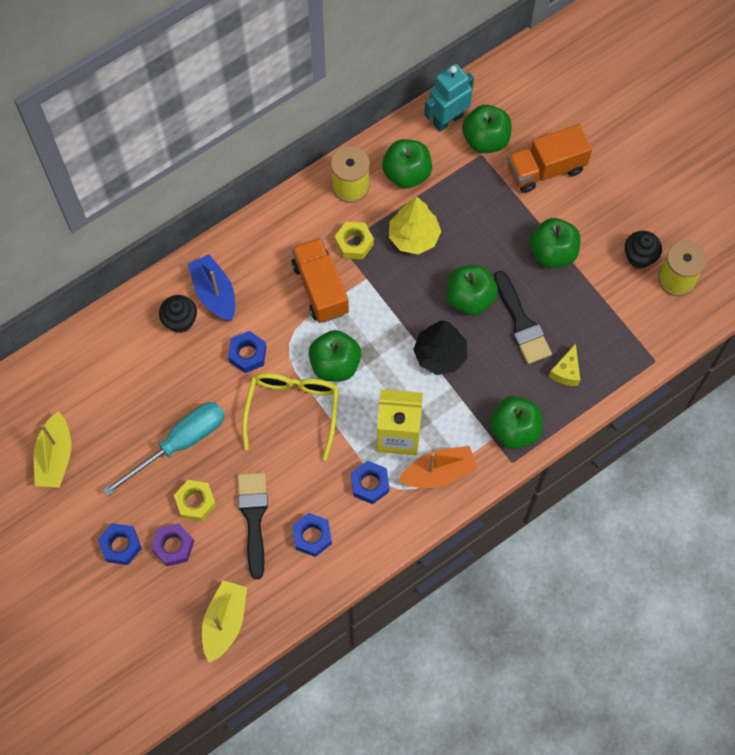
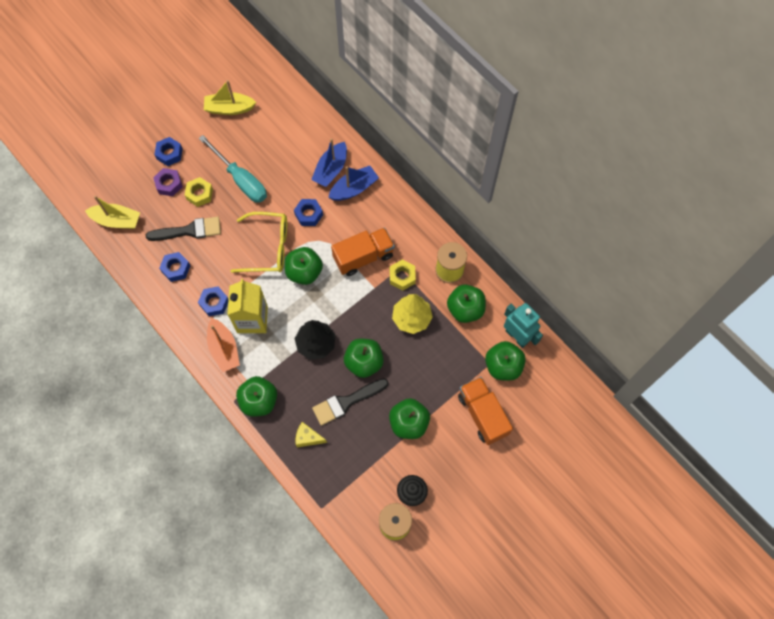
camera: 85 degrees right, 0 degrees up
black cupcake [159,295,197,333] -> blue boat [311,138,347,187]

